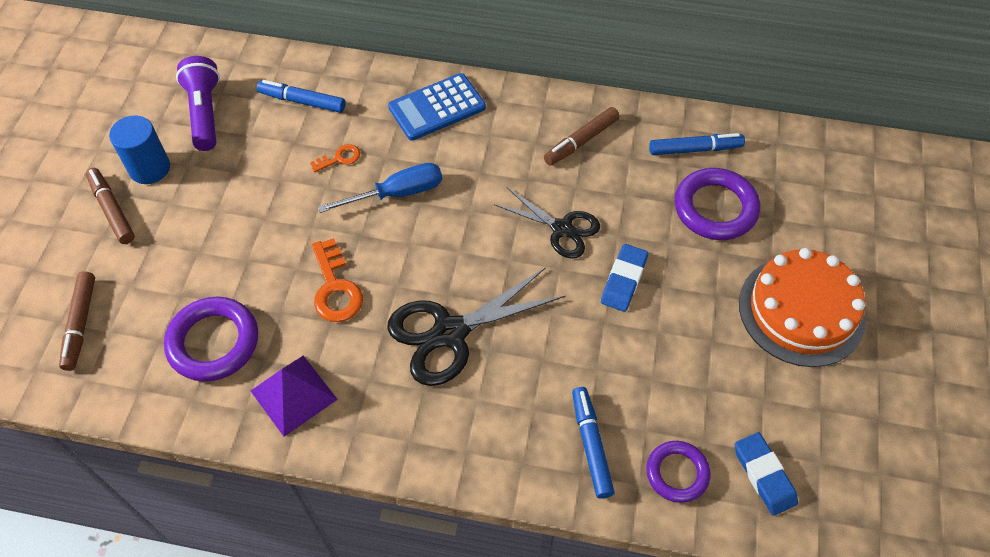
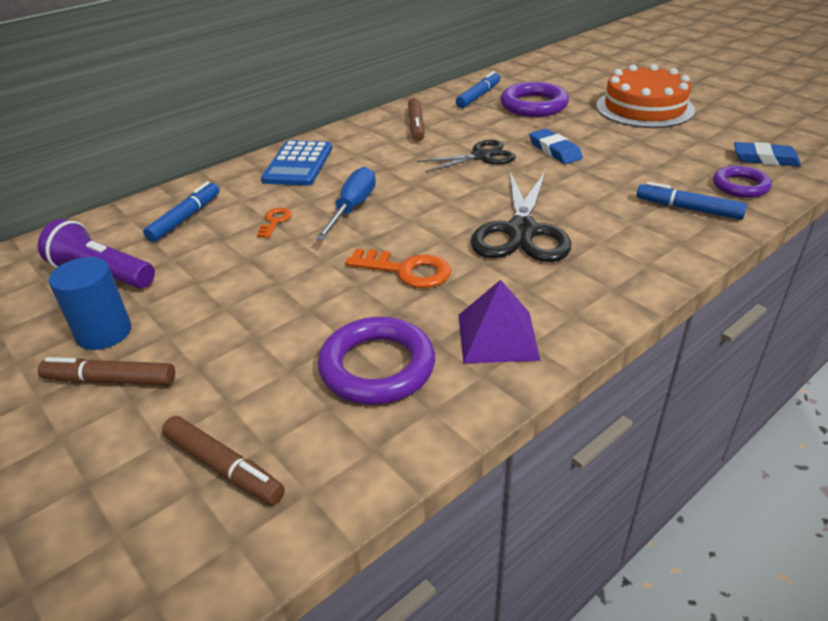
camera: 50 degrees left, 20 degrees down
blue marker [257,80,346,113] -> blue marker turned 150 degrees clockwise [143,181,220,242]

